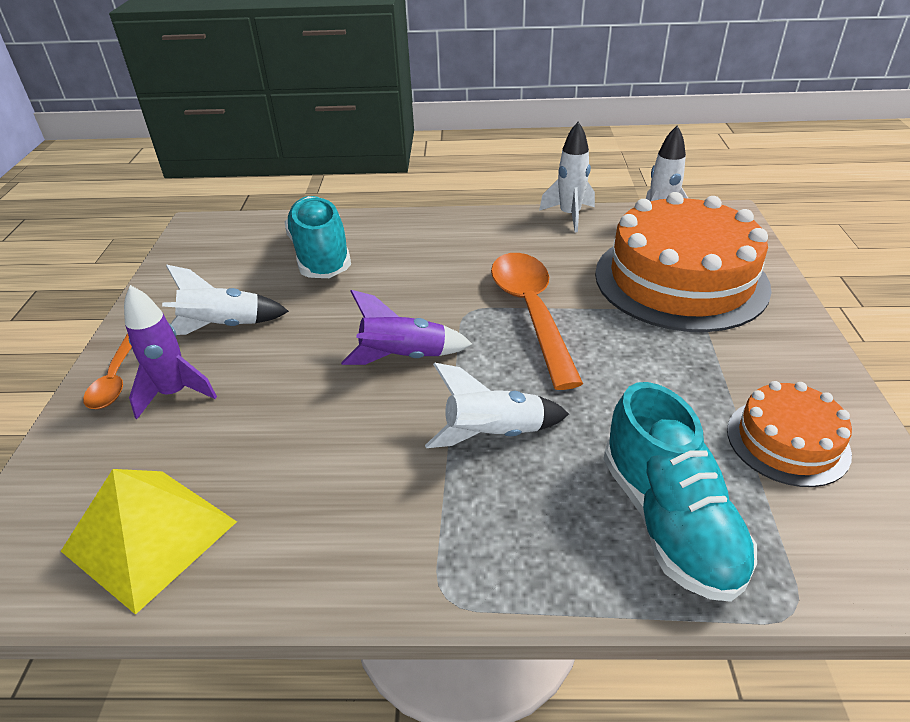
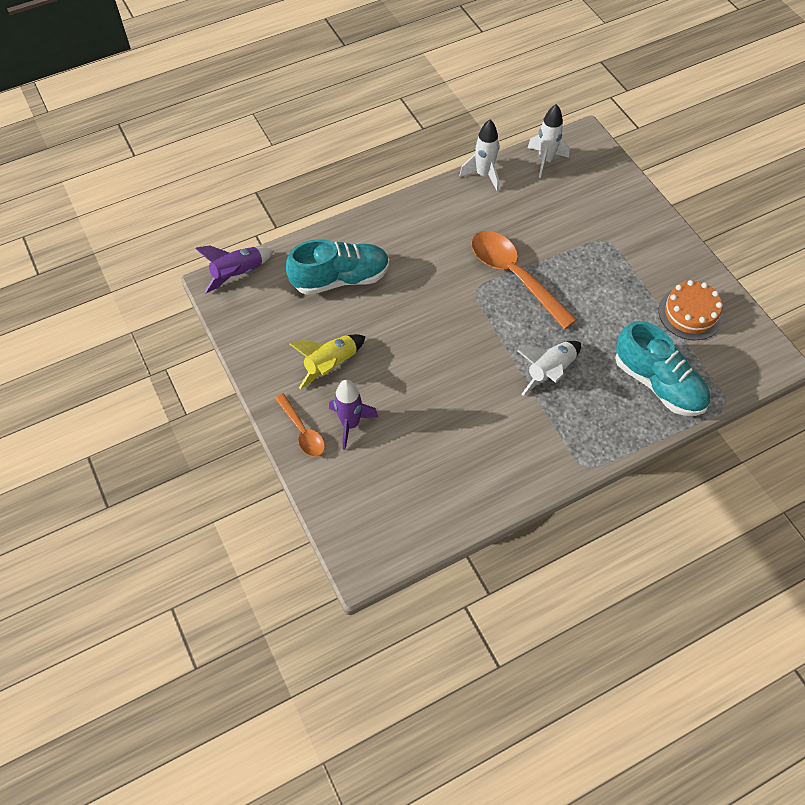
camera: 30 degrees left, 20 degrees up
yellow pyramid [61,469,237,615] -> none
white rocket [162,264,289,335] -> yellow rocket [290,334,366,389]
turquoise shoe [285,196,351,278] -> turquoise shoe turned 120 degrees clockwise [286,239,390,295]
purple rocket [341,290,472,365] -> purple rocket moved to [195,245,274,293]
orange cake [595,192,772,332] -> none

